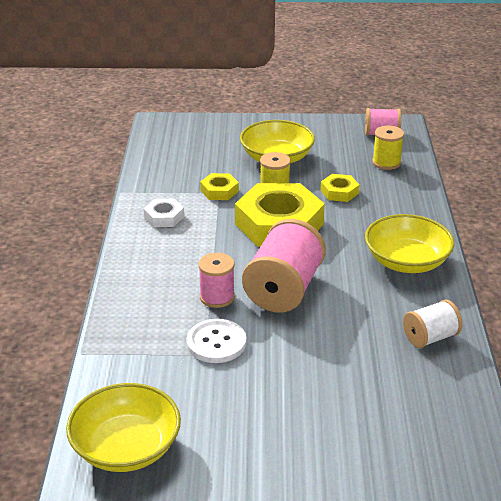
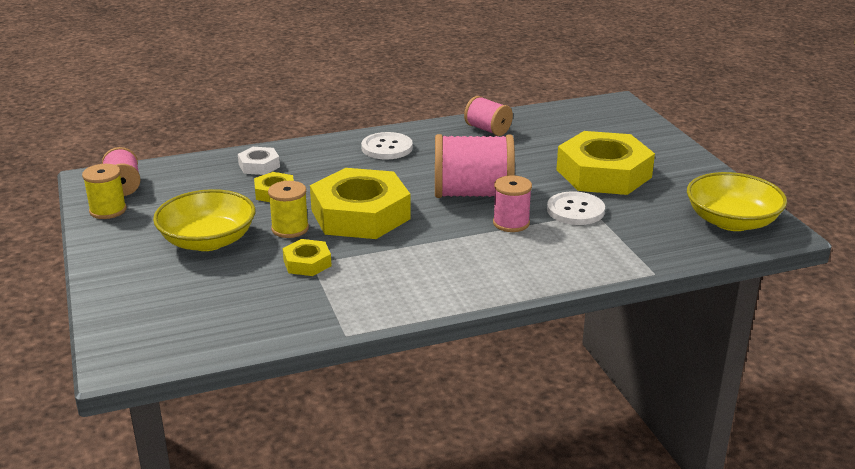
camera: 110 degrees left, 5 degrees down
white nut [144,199,184,227] -> white nut moved to [238,147,280,175]
yellow bowl [365,214,454,273] -> white button [361,132,413,160]
yellow spool [372,125,404,170] -> yellow spool moved to [82,164,127,219]
white spool [403,299,462,348] -> pink spool [464,96,513,136]
none -> yellow nut [557,131,655,195]

